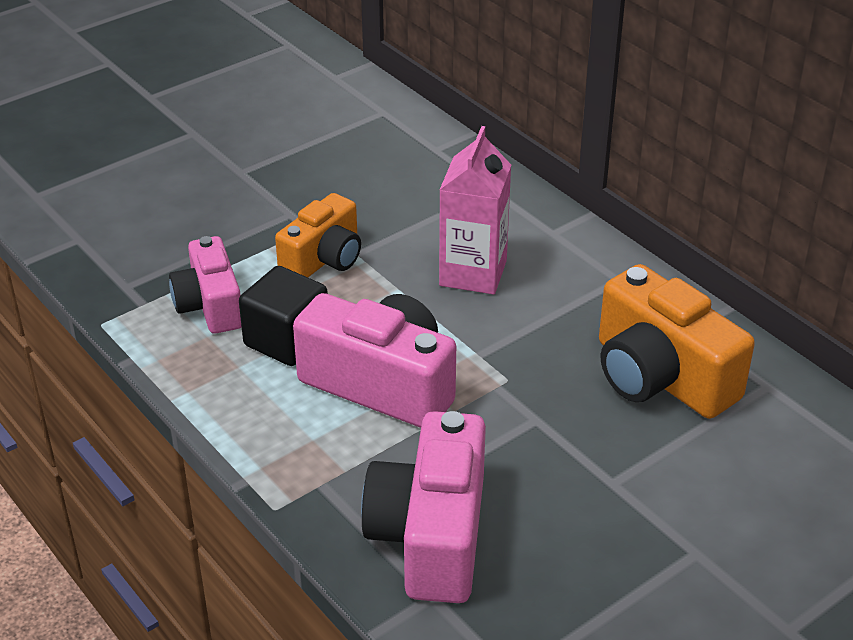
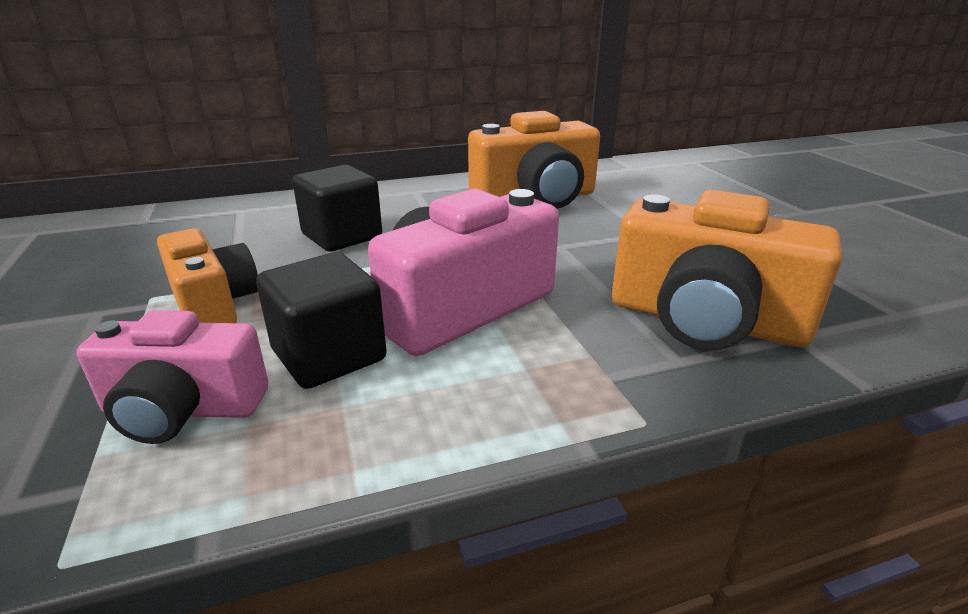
camera: 70 degrees left, 10 degrees down
pink camera [361,411,486,603] -> orange camera [612,190,842,350]
pink carton [439,126,511,295] -> black cube [292,165,382,251]

